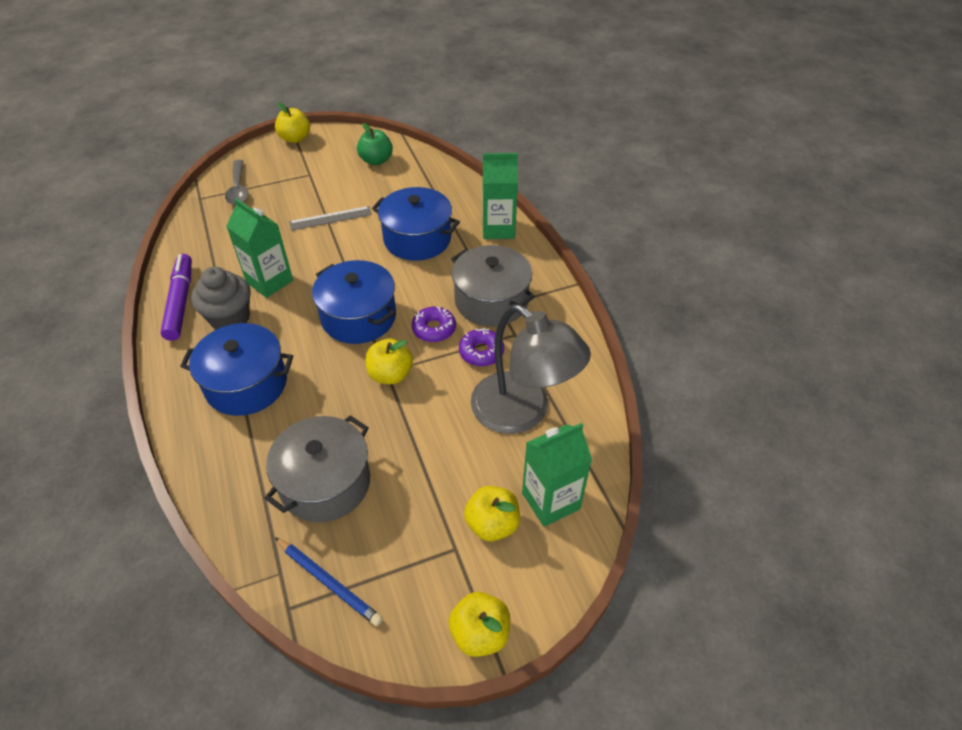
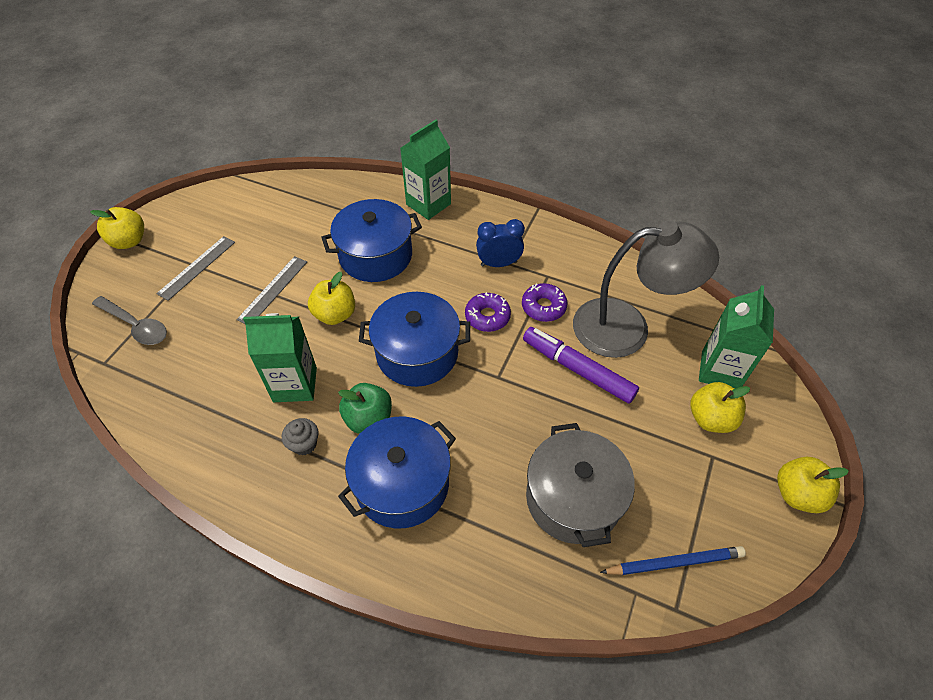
camera: 45 degrees left, 5 degrees up
purple marker [161,254,192,341] -> purple marker moved to [523,327,639,404]
grey cupcake [191,267,251,330] -> grey cupcake [282,418,319,456], size x0.53
green apple [357,123,393,165] -> green apple moved to [338,383,392,434]
yellow apple [365,339,413,384] -> yellow apple moved to [308,272,355,325]
grey pot [451,245,535,327] -> blue clock [476,219,525,267]
none -> grey ruler [156,236,235,301]

